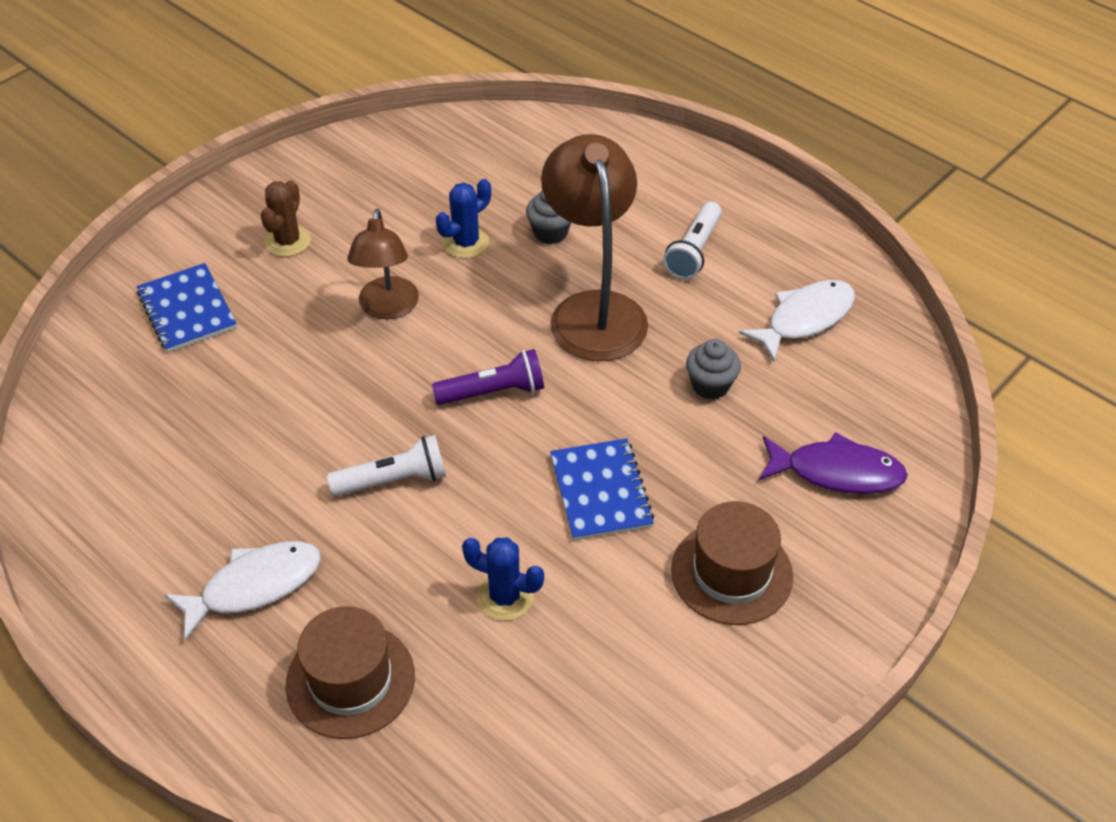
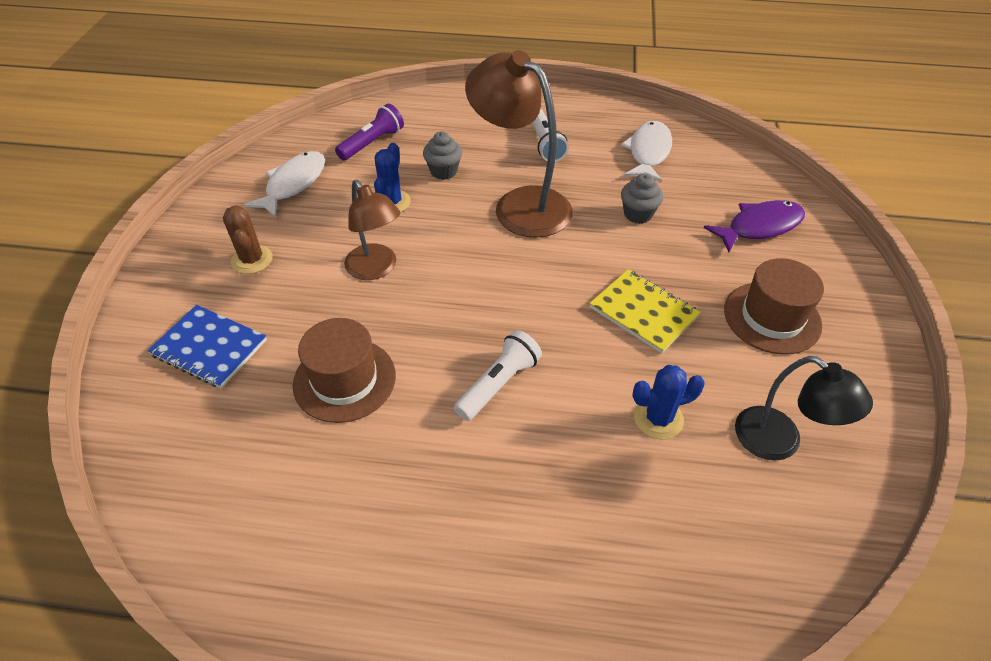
camera: 35 degrees left, 0 degrees up
white fish [164,541,321,641] -> white fish moved to [244,151,325,217]
brown hat [286,606,415,739] -> brown hat moved to [293,318,396,423]
purple flashlight [432,349,544,405] -> purple flashlight moved to [335,104,404,161]
blue notebook [550,438,654,541] -> yellow notebook [589,269,701,353]
none -> black lamp [735,356,873,461]

